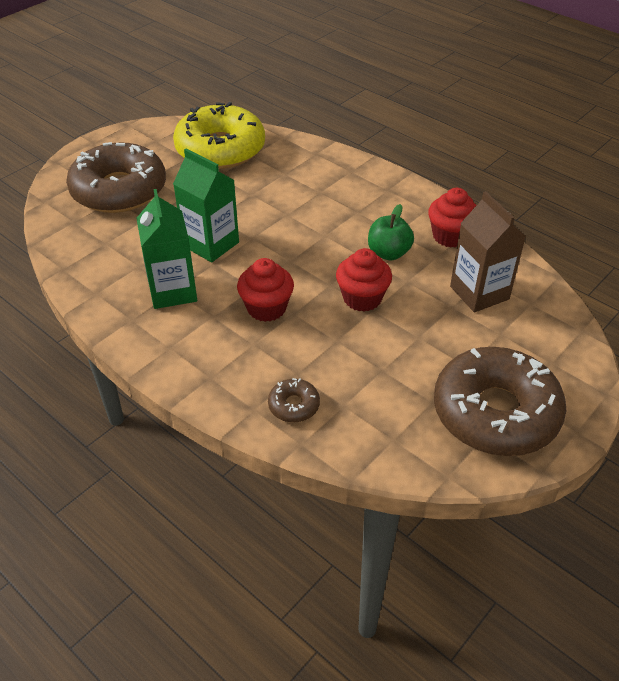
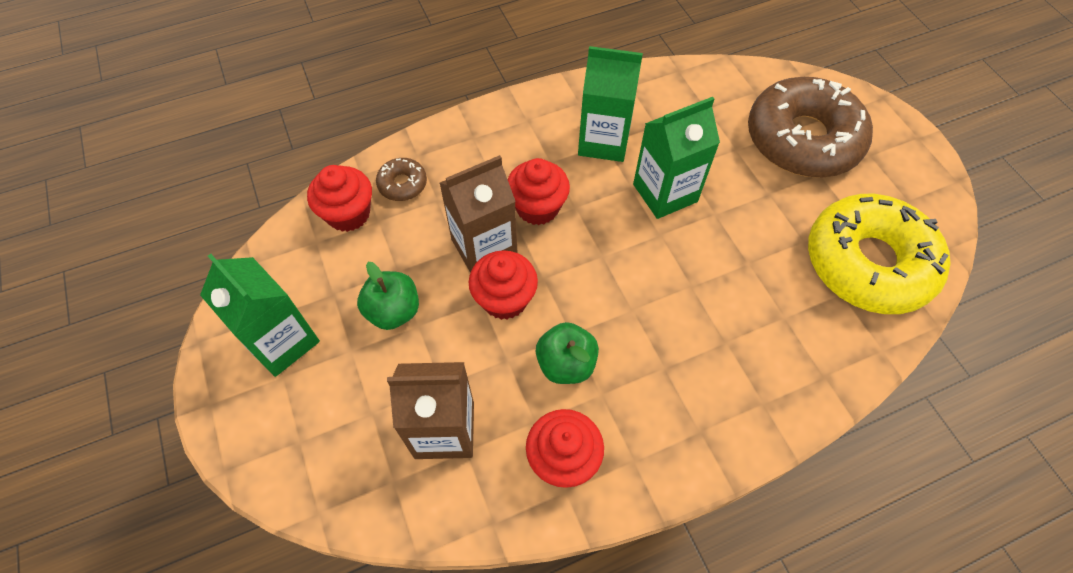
camera: 115 degrees right, 15 degrees up
brown donut [434,347,566,456] -> green carton [200,254,320,377]
none -> red cupcake [307,165,372,232]
none -> green apple [357,262,419,330]
none -> brown carton [439,155,518,273]

